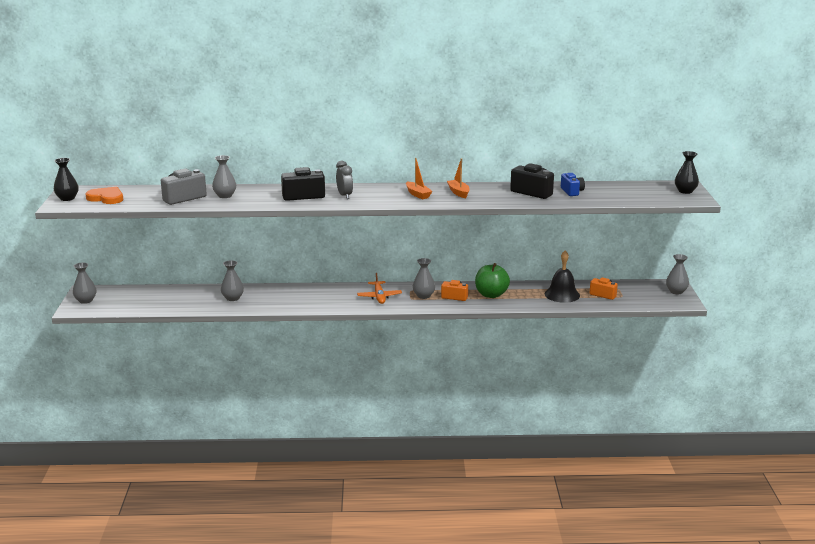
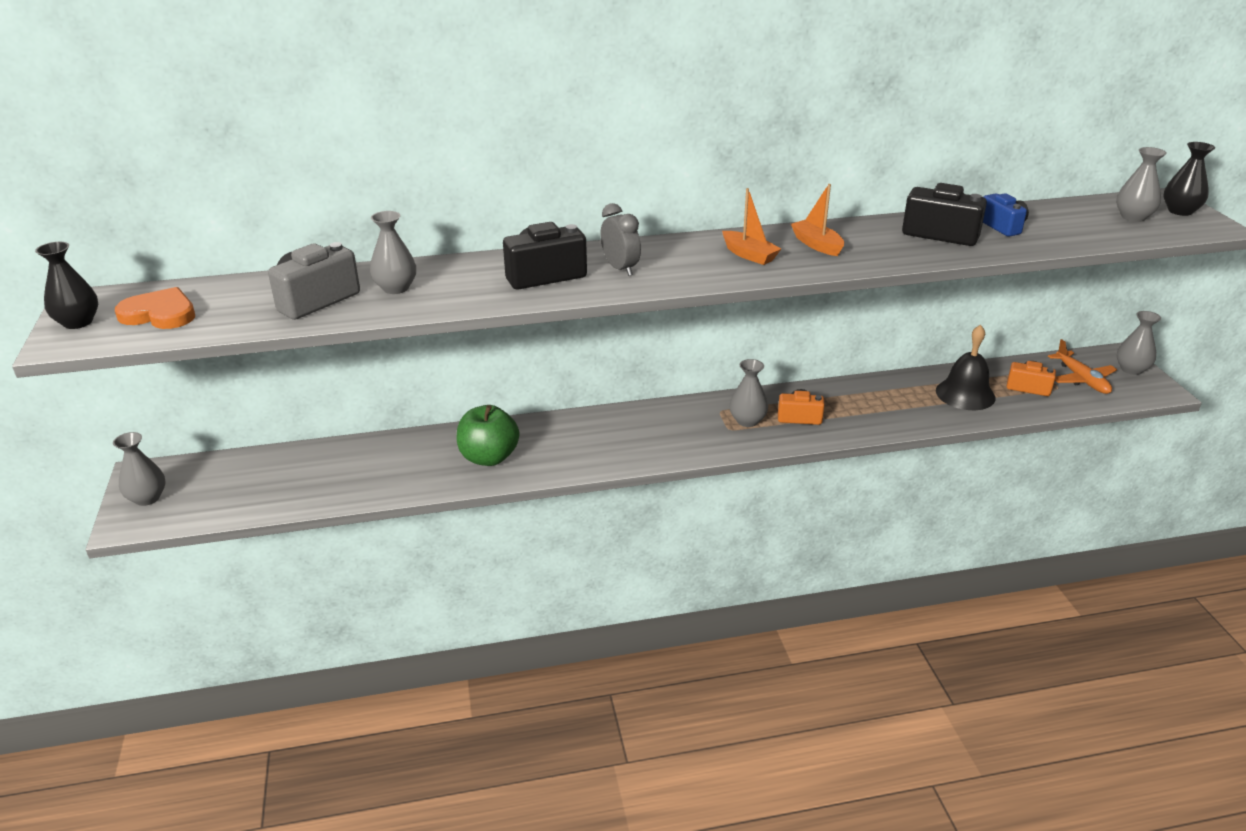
camera: 10 degrees left, 10 degrees up
grey vase [221,260,244,301] -> grey vase moved to [1116,147,1167,222]
orange plane [357,273,402,304] -> orange plane moved to [1048,339,1117,394]
green apple [475,263,510,298] -> green apple moved to [457,405,519,466]

